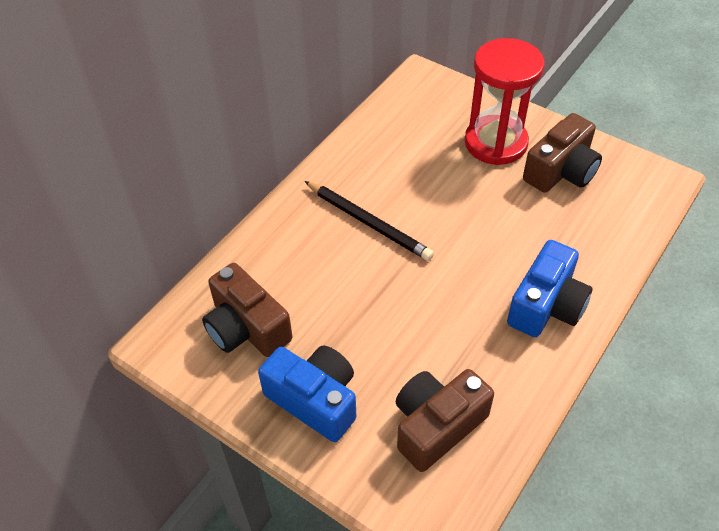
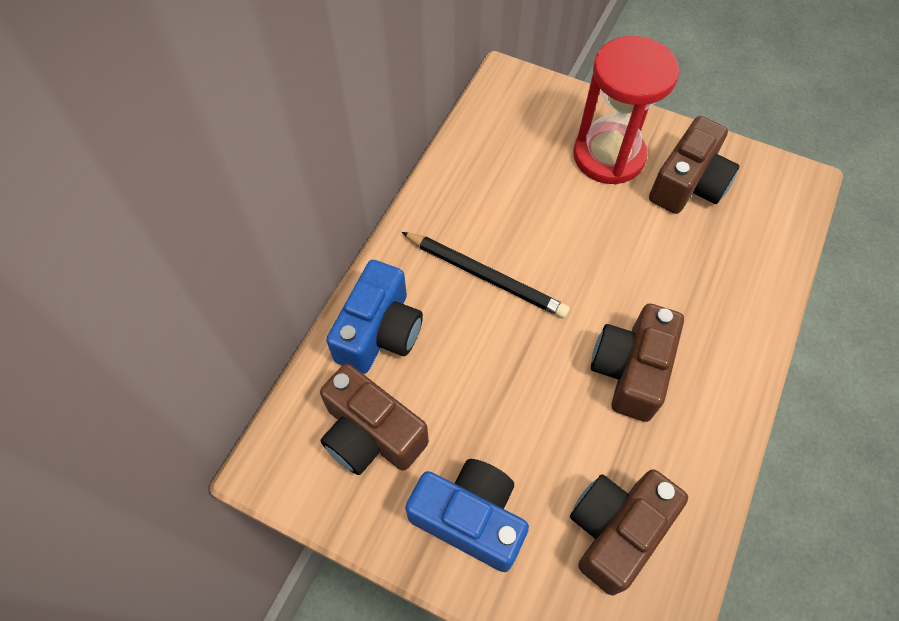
camera: 10 degrees left, 10 degrees up
blue camera [507,240,593,337] -> blue camera moved to [326,260,423,373]
none -> brown camera [591,304,684,422]

